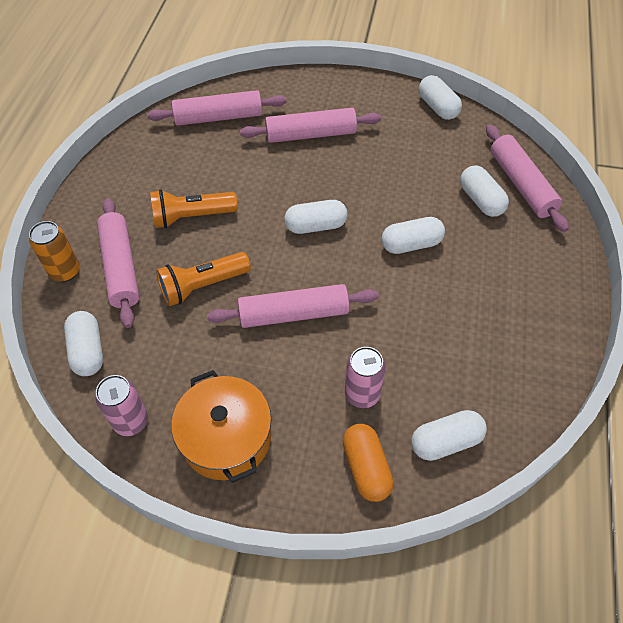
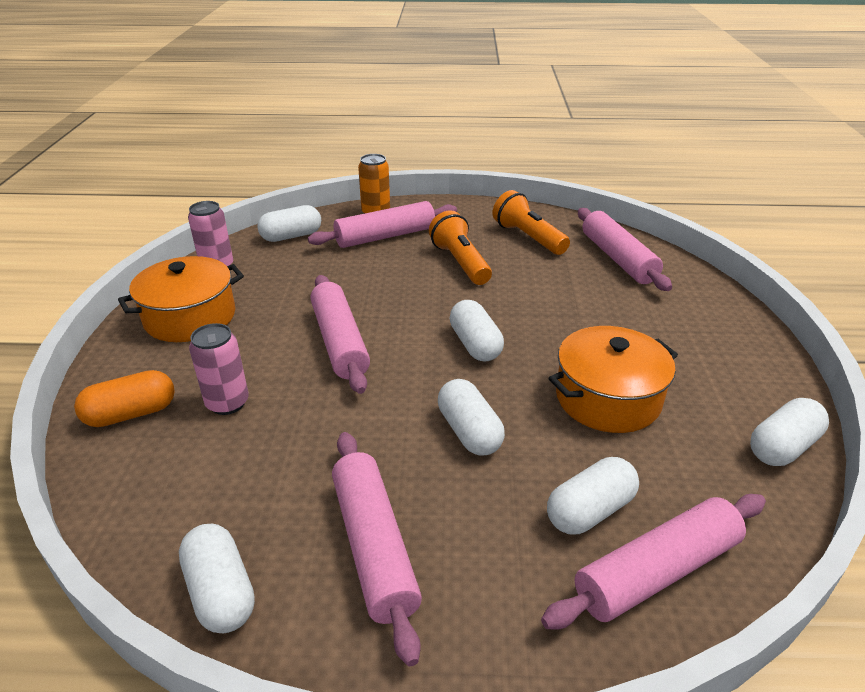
camera: 80 degrees right, 20 degrees down
orange flashlight [156,252,251,306] -> orange flashlight moved to [493,190,570,255]
pink rolling pin [240,108,381,143] -> pink rolling pin moved to [332,432,422,666]
white capsule [411,410,487,461] -> white capsule moved to [179,524,255,633]
none -> orange pot [549,326,678,433]

